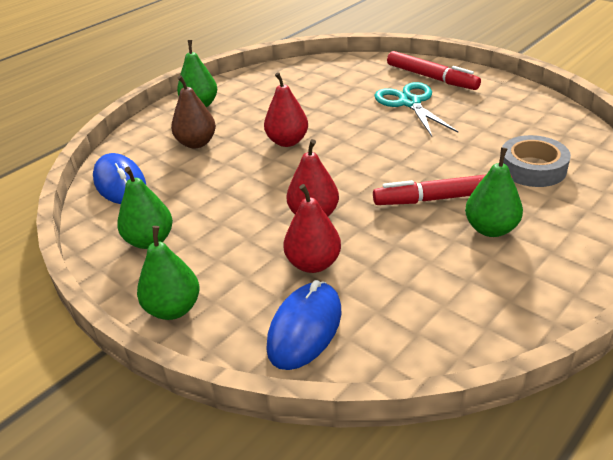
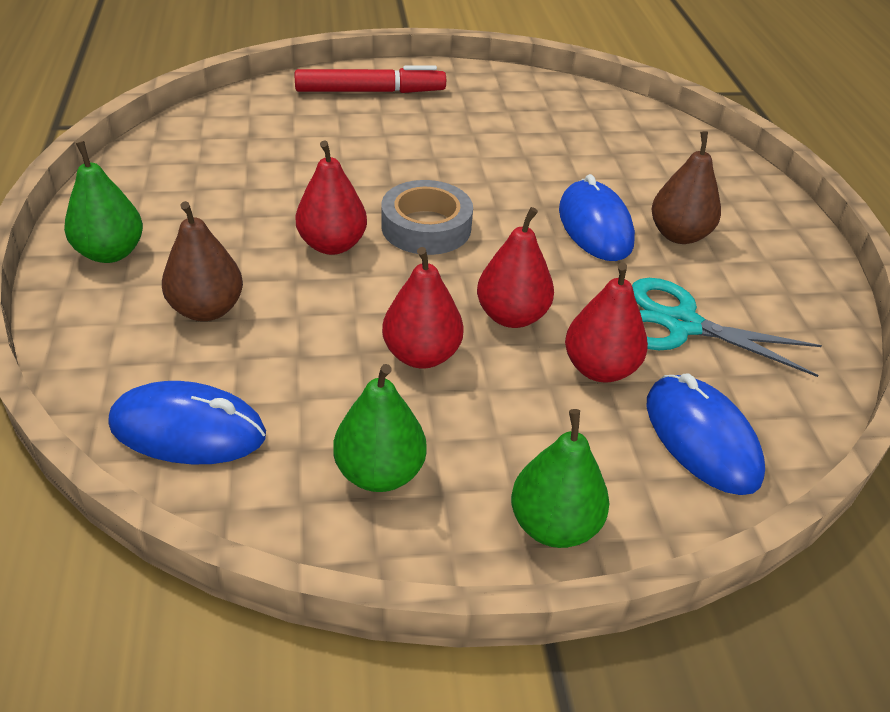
camera: 55 degrees left, 5 degrees up
red marker [373,175,512,205] -> blue mouse [559,174,635,261]
turquoise scissors [374,82,458,137] -> turquoise scissors moved to [632,278,822,377]
green pear [465,147,523,237] -> brown pear [651,131,721,244]
grey tape [502,135,571,187] -> grey tape moved to [381,180,473,255]
none -> red pear [382,247,464,369]

